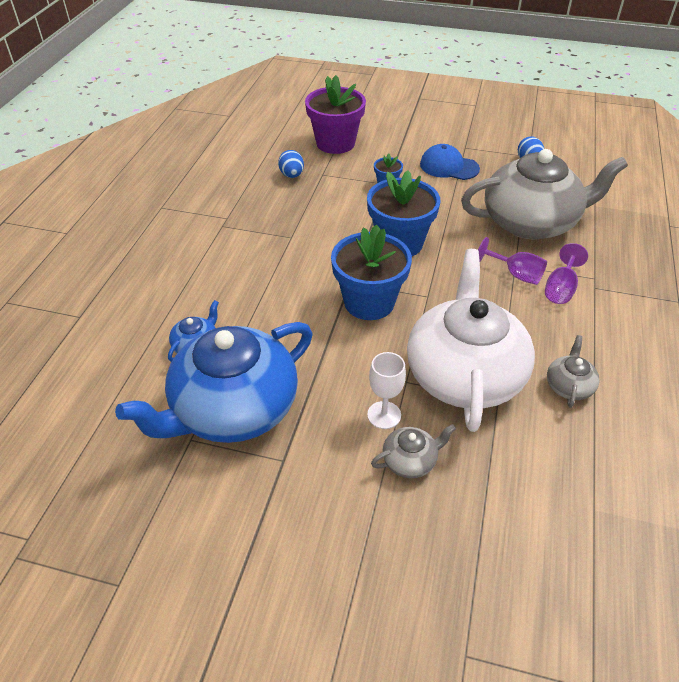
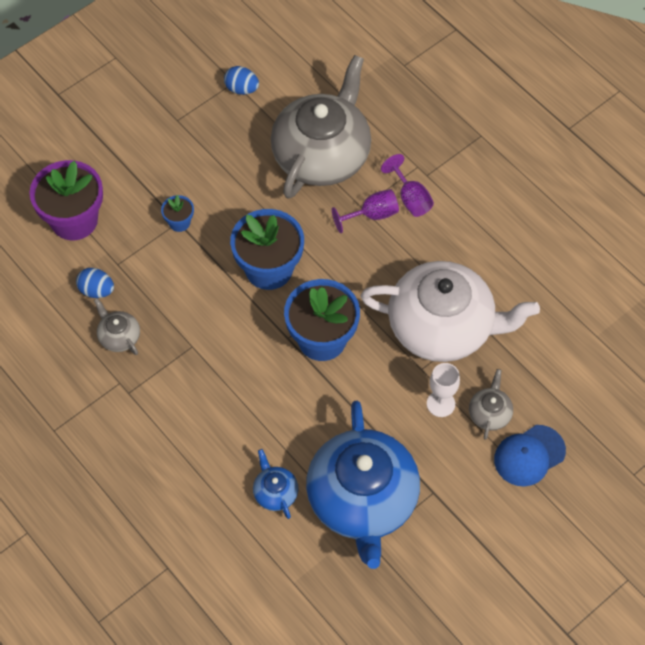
camera: 55 degrees left, 15 degrees up
white teapot [407,249,535,432] -> white teapot turned 150 degrees clockwise [360,261,540,362]
blue cap [420,144,480,180] -> blue cap moved to [494,425,566,487]
grey teapot [547,335,600,408] -> grey teapot moved to [94,298,140,355]

